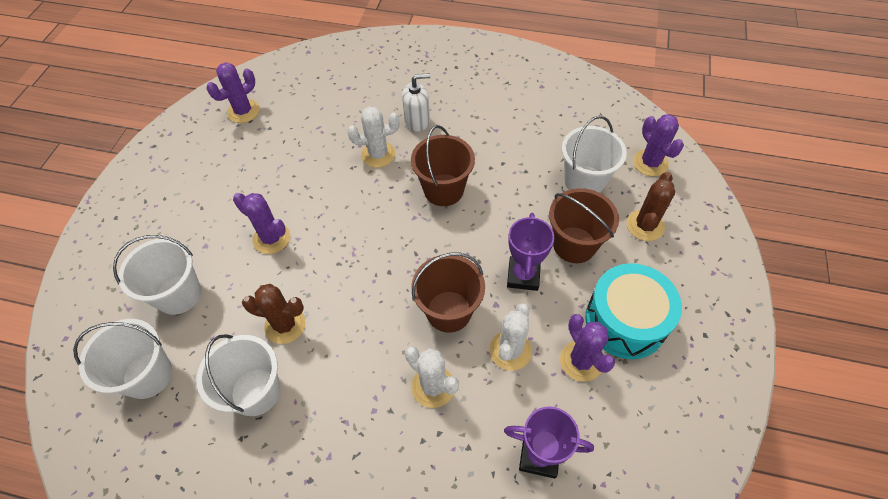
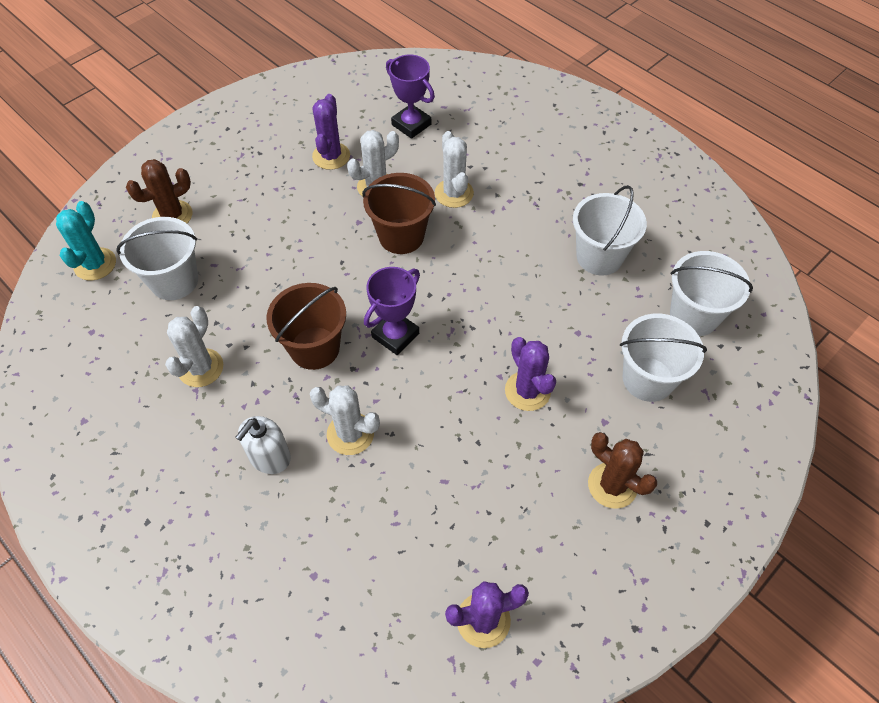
camera: 150 degrees left, 0 degrees up
brown cactus [242,284,306,344] -> brown cactus moved to [588,432,657,509]
white soap dispenser [402,73,430,132] -> white soap dispenser turned 75 degrees counterclockwise [235,416,291,474]
purple trophy [507,213,554,291] -> purple trophy moved to [364,267,420,355]
brown bucket [549,188,619,263] -> none
turquoise drum [585,264,682,359] -> none
purple cactus [633,114,684,176] -> turquoise cactus [56,201,116,281]
none -> white cactus [165,306,223,387]

